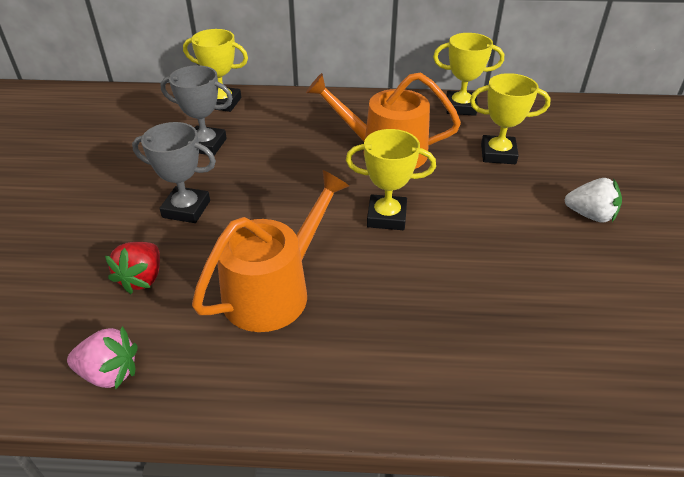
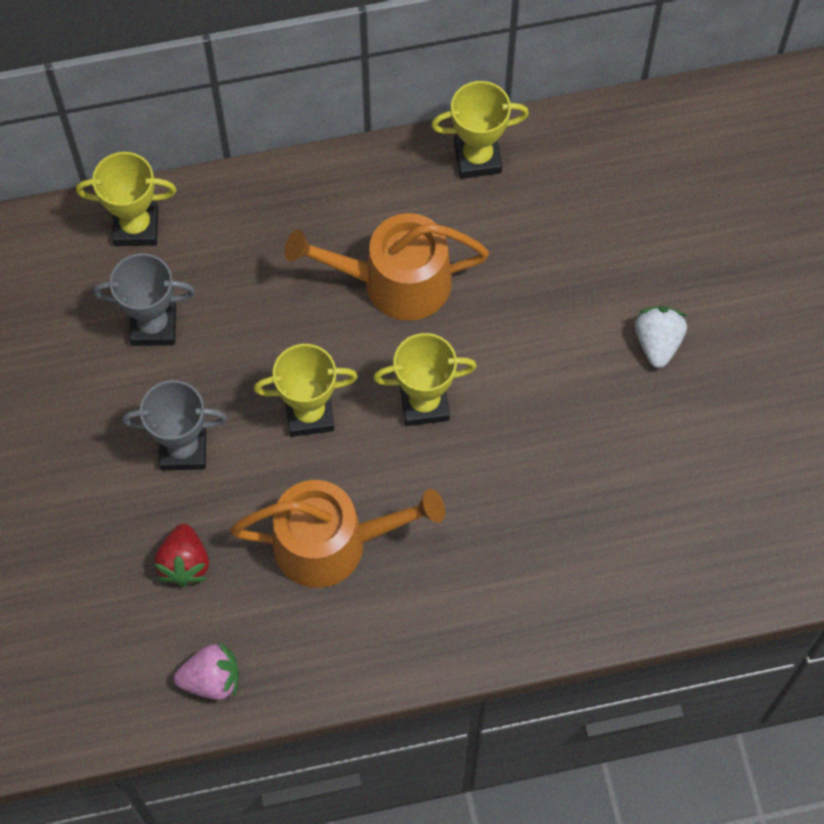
camera: 15 degrees left, 25 degrees up
orange watering can [192,170,349,332] -> orange watering can turned 60 degrees clockwise [230,480,445,588]
yellow trophy [470,73,551,164] -> yellow trophy moved to [254,344,358,437]
white strawberry [565,178,622,222] -> white strawberry turned 90 degrees counterclockwise [635,306,687,368]

